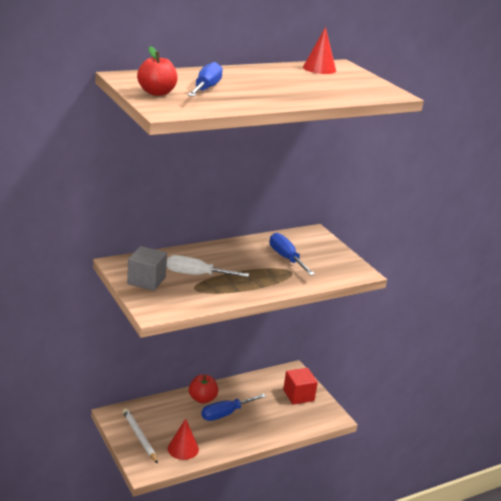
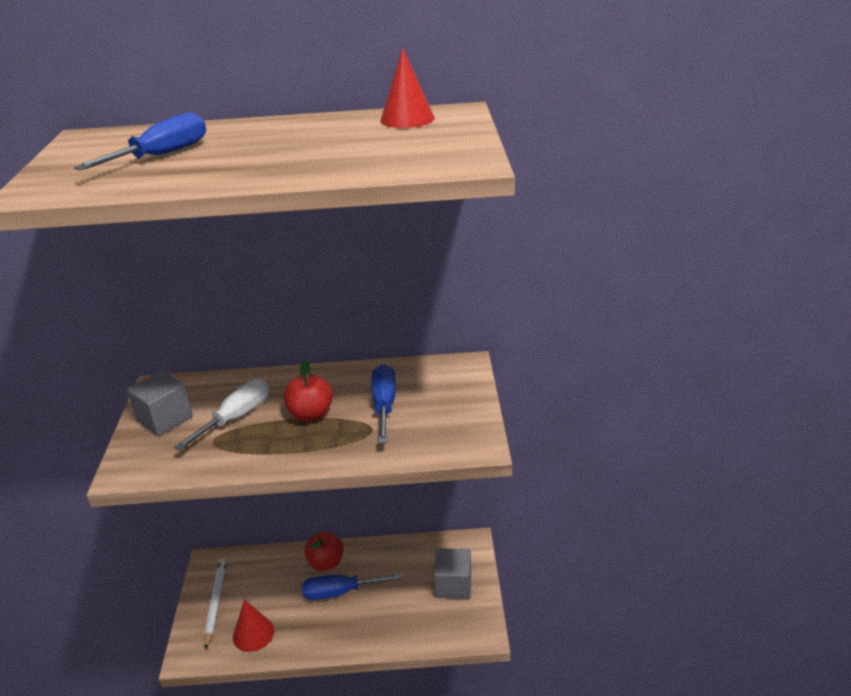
camera: 30 degrees right, 5 degrees up
red apple [137,46,178,96] -> red apple moved to [284,360,333,421]
white screwdriver [166,255,249,277] -> white screwdriver turned 90 degrees clockwise [174,379,269,451]
red cube [283,368,318,405] -> grey cube [434,548,471,599]

